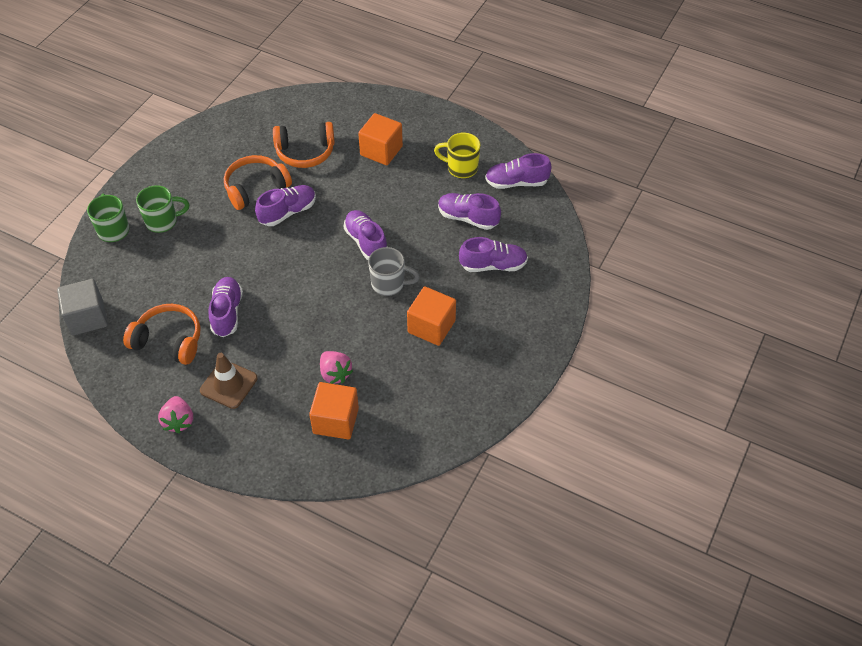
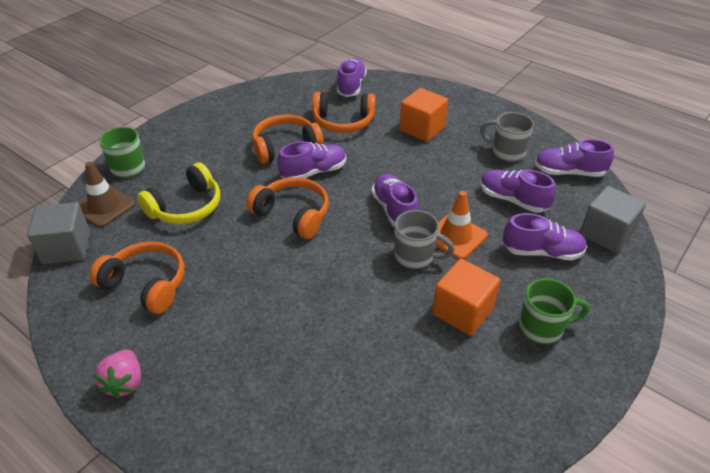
camera: 10 degrees right, 10 degrees down
green mug [136,185,190,233] -> green mug moved to [519,278,590,344]
brown traffic cone [200,353,258,409] -> brown traffic cone moved to [79,162,135,227]
purple shoe [209,277,243,337] -> purple shoe moved to [337,58,367,97]
orange cube [309,382,359,440] -> none
pink strawberry [320,351,353,384] -> none
yellow mug [434,133,481,178] -> grey mug [480,112,534,162]
none -> yellow headphones [137,162,220,224]
none -> orange headphones [246,177,329,239]
none -> orange traffic cone [436,191,488,259]
none -> grey cube [580,186,646,253]

